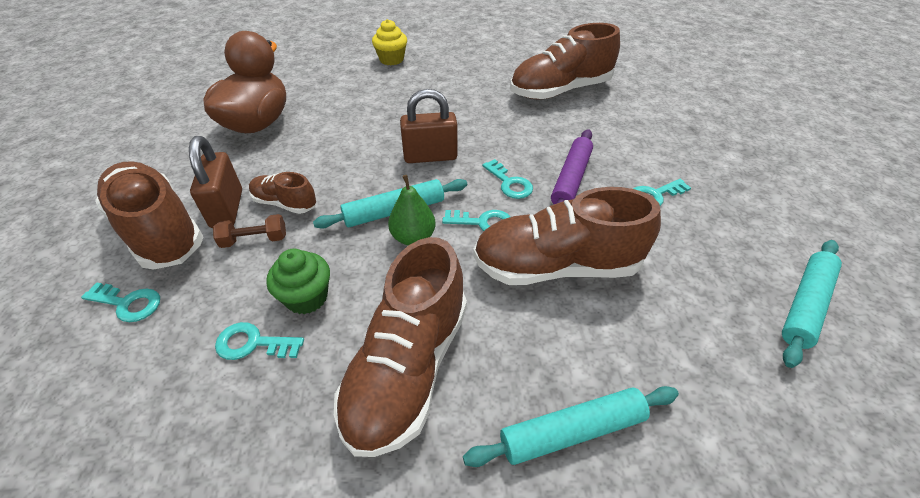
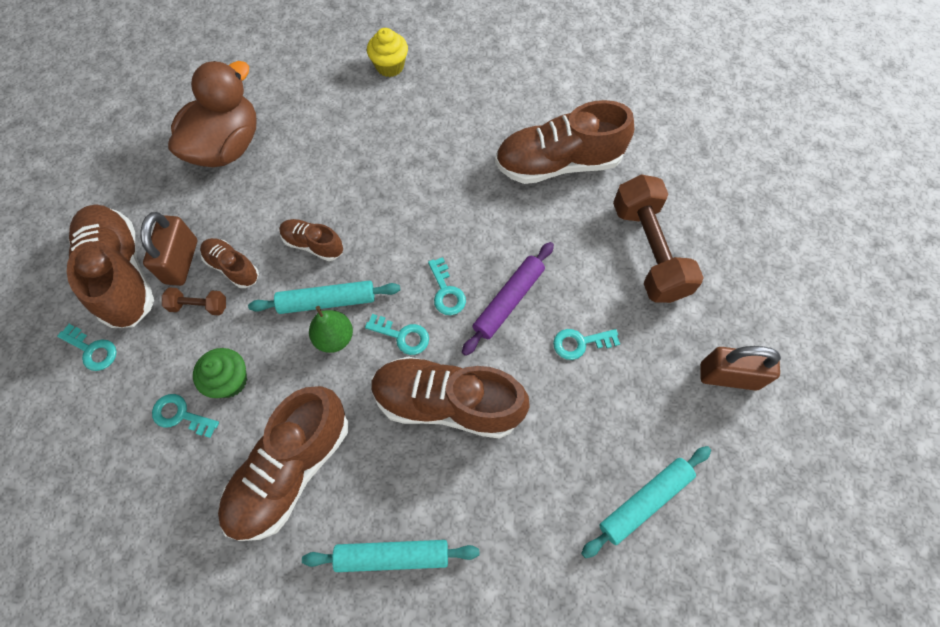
camera: 15 degrees right, 20 degrees up
brown padlock [400,89,458,163] -> brown padlock moved to [700,346,781,391]
none -> brown shoe [279,219,343,261]
none -> brown dumbbell [613,174,704,303]

